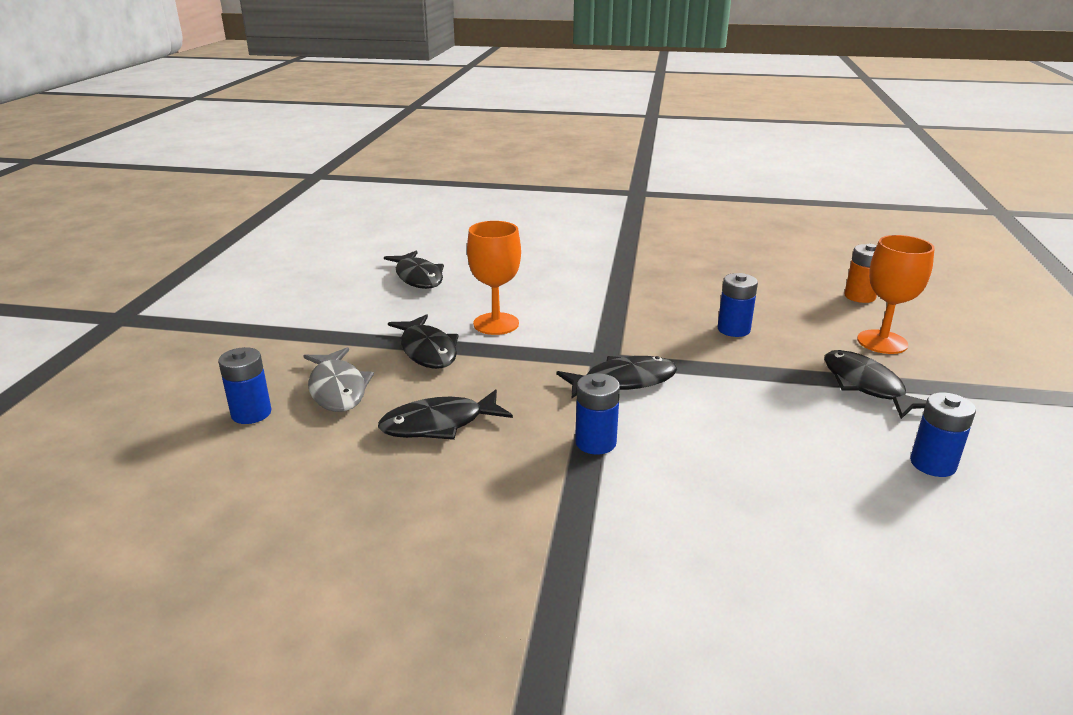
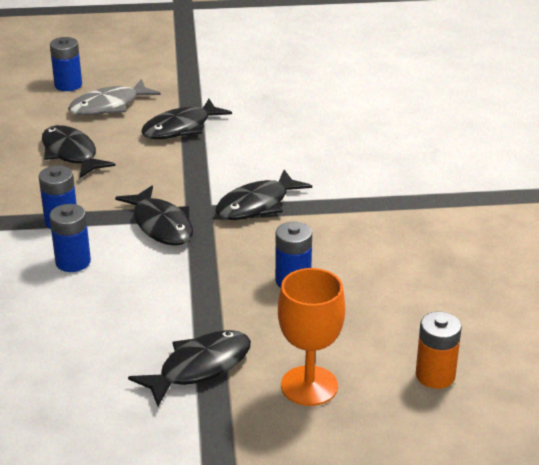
camera: 75 degrees right, 5 degrees up
black fish [384,250,444,289] -> black fish moved to [215,170,312,220]
orange goblet [467,221,521,335] -> none
blue battery [910,392,976,477] -> blue battery moved to [49,204,91,272]

